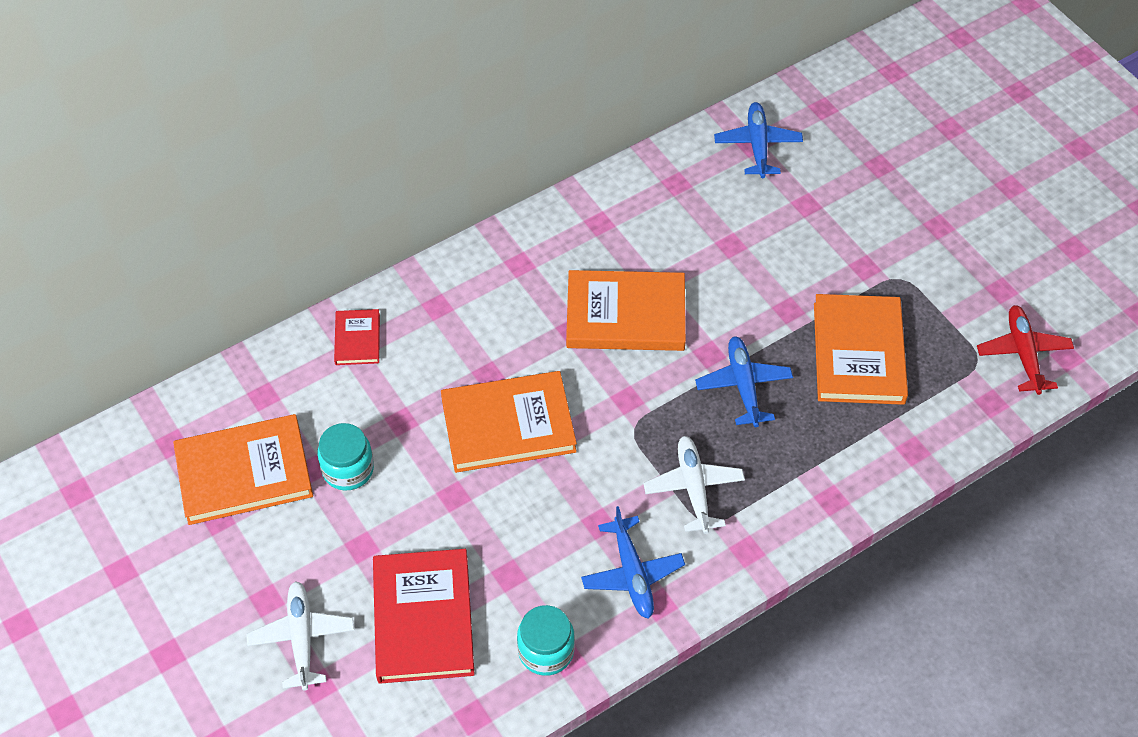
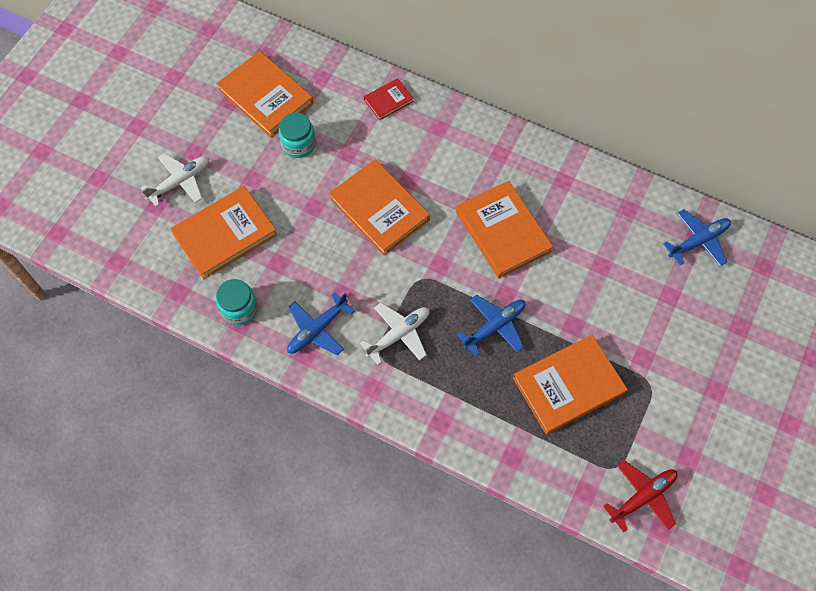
camera: 60 degrees right, 10 degrees up
red book [373,549,475,684] -> orange book [171,186,277,279]

